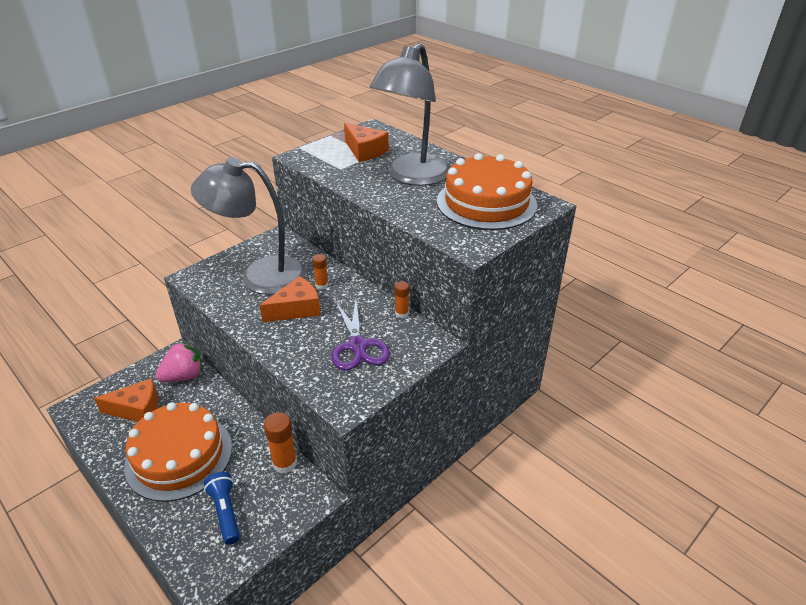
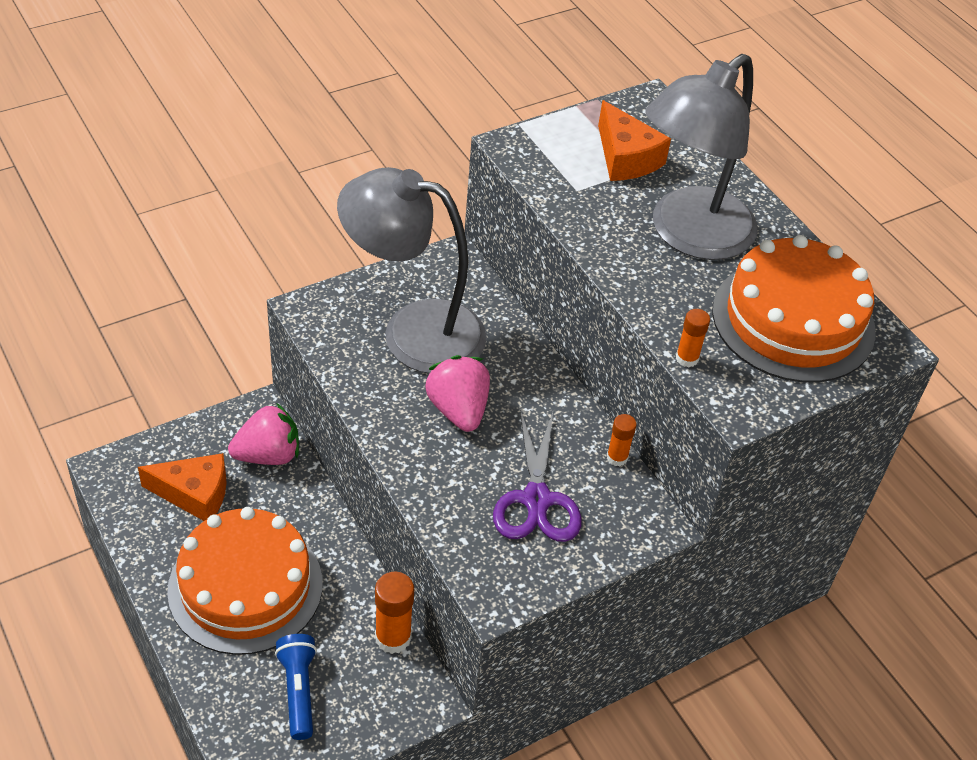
camera: 10 degrees right, 10 degrees up
orange cheese [260,276,321,322] -> pink strawberry [425,355,490,432]
orange glue stick [312,254,328,289] -> orange glue stick moved to [676,309,710,367]

